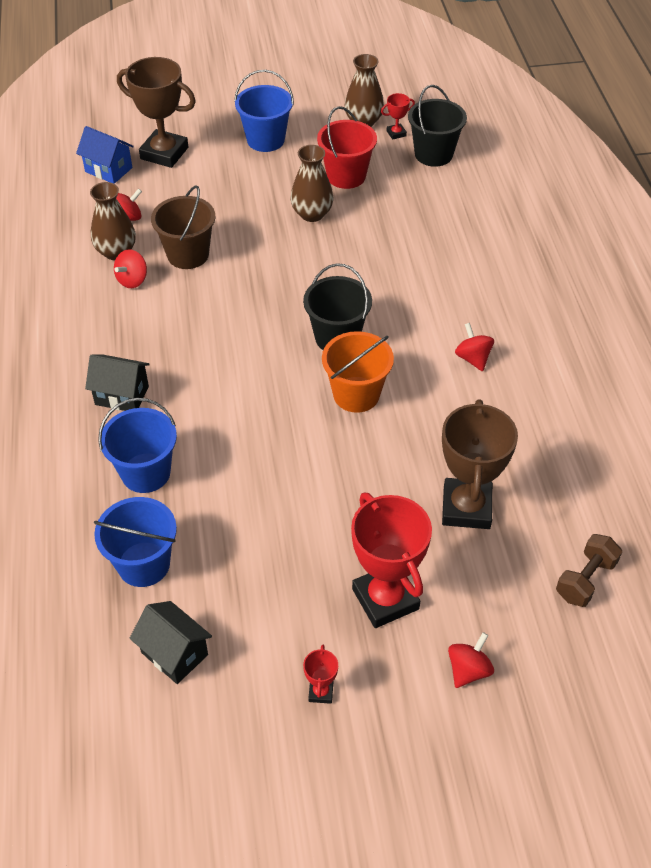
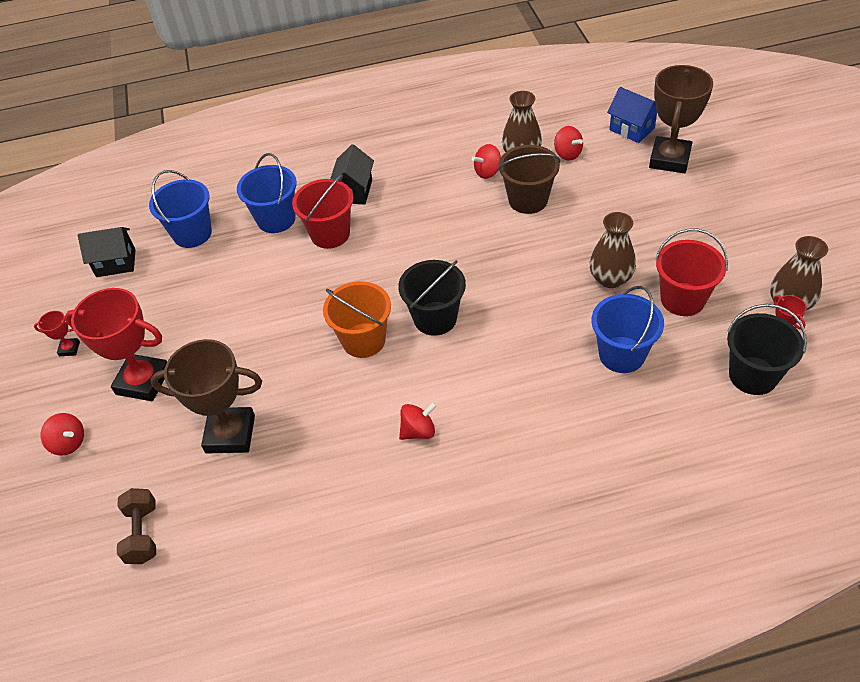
camera: 90 degrees right, 0 degrees up
blue house [76,126,134,184] -> blue house turned 75 degrees counterclockwise [607,87,657,143]
red spinning top [114,249,147,288] -> red spinning top turned 60 degrees counterclockwise [472,144,501,179]
black house [130,601,212,684] -> black house turned 45 degrees clockwise [78,227,135,277]
blue bucket [234,70,294,152] -> blue bucket moved to [592,286,664,373]
red trophy [351,493,432,628] -> red trophy turned 45 degrees clockwise [65,288,167,401]
brown dumbbell [556,534,622,607] -> brown dumbbell turned 45 degrees clockwise [117,488,156,564]
none -> red bucket [292,174,353,249]

